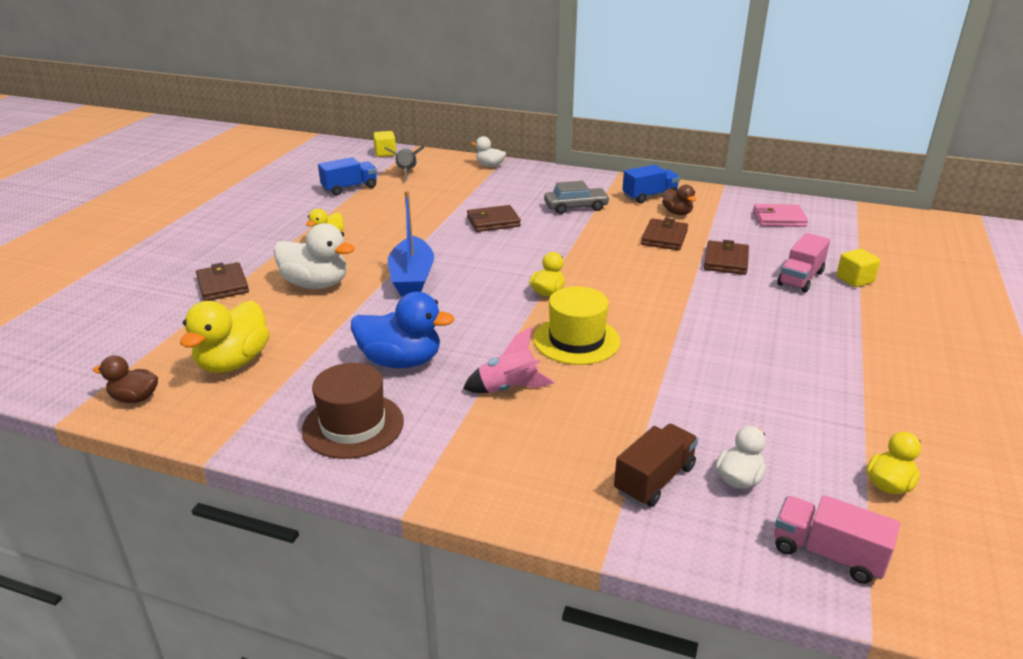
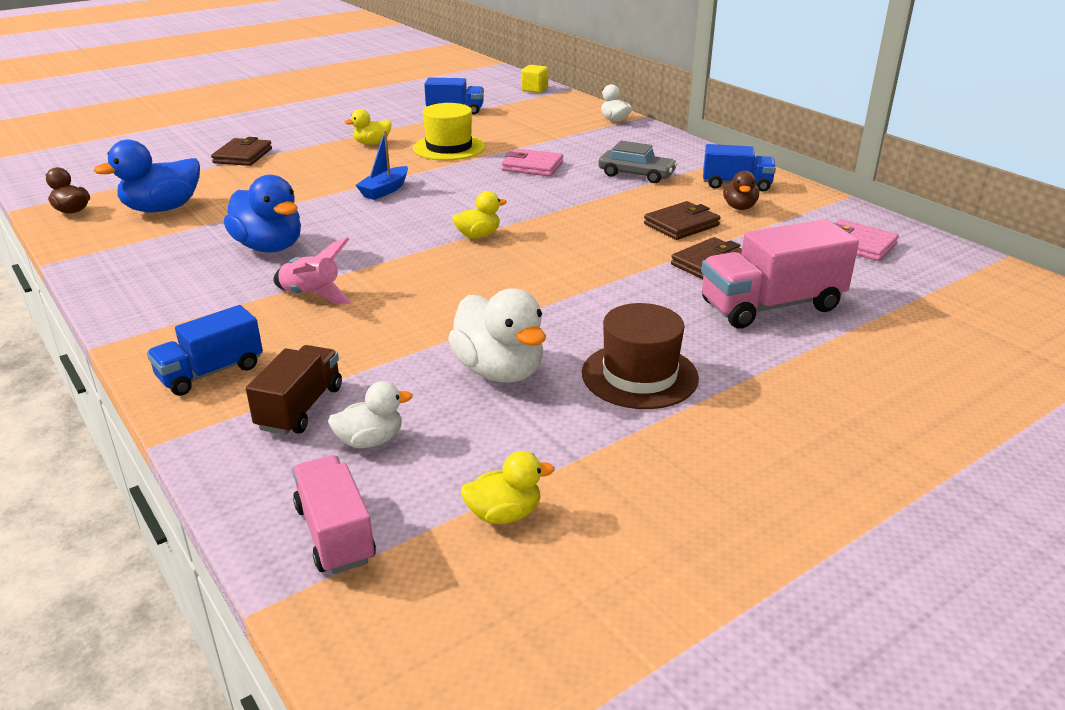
camera: 35 degrees right, 0 degrees up
yellow duck [180,300,270,373] -> blue duck [94,140,200,212]
white duck [274,223,355,289] -> white duck moved to [448,288,546,382]
brown hat [302,363,404,459] -> brown hat moved to [582,303,699,409]
grey rocket [384,146,424,181] -> none
blue boat [388,191,434,296] -> blue boat [356,130,408,200], size x0.64
brown wallet [467,205,521,232] -> pink wallet [501,149,563,177]
yellow hat [534,286,620,365] -> yellow hat moved to [413,103,485,160]
brown truck [614,424,698,507] -> brown truck turned 60 degrees counterclockwise [246,345,342,435]
pink truck [777,233,830,293] -> pink truck [701,219,859,329], size x1.57
yellow cube [836,249,880,287] -> none
none -> blue truck [147,305,263,396]

